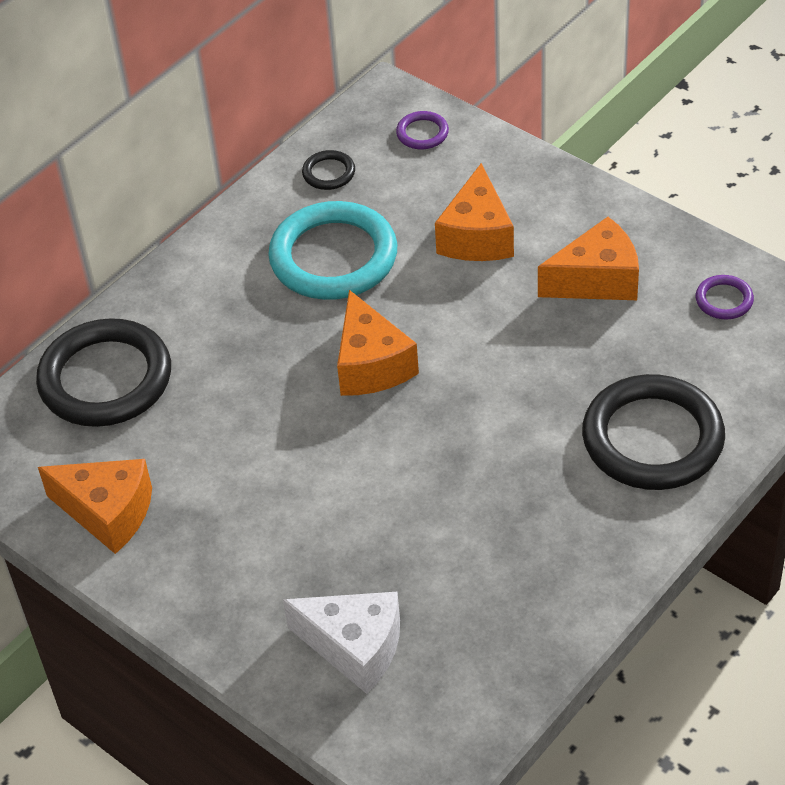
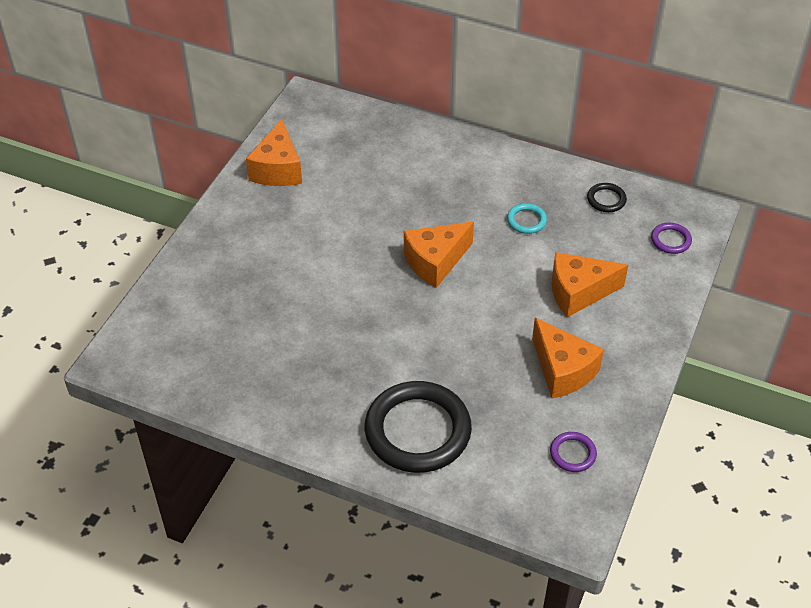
camera: 70 degrees right, 0 degrees up
black ring [36,318,171,427] -> none
turquoise ring [268,201,397,300] -> turquoise ring [507,203,547,234], size x0.43
white cheese [283,592,400,694] -> none

